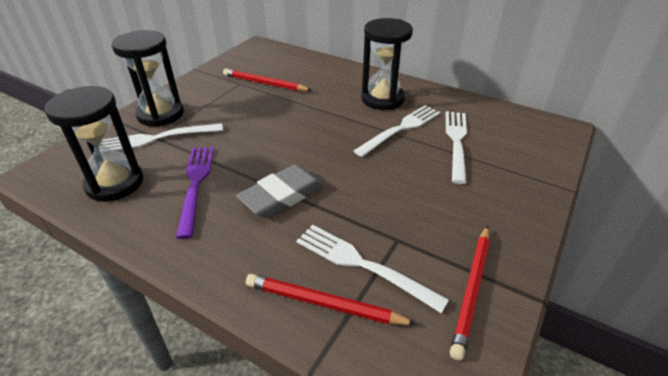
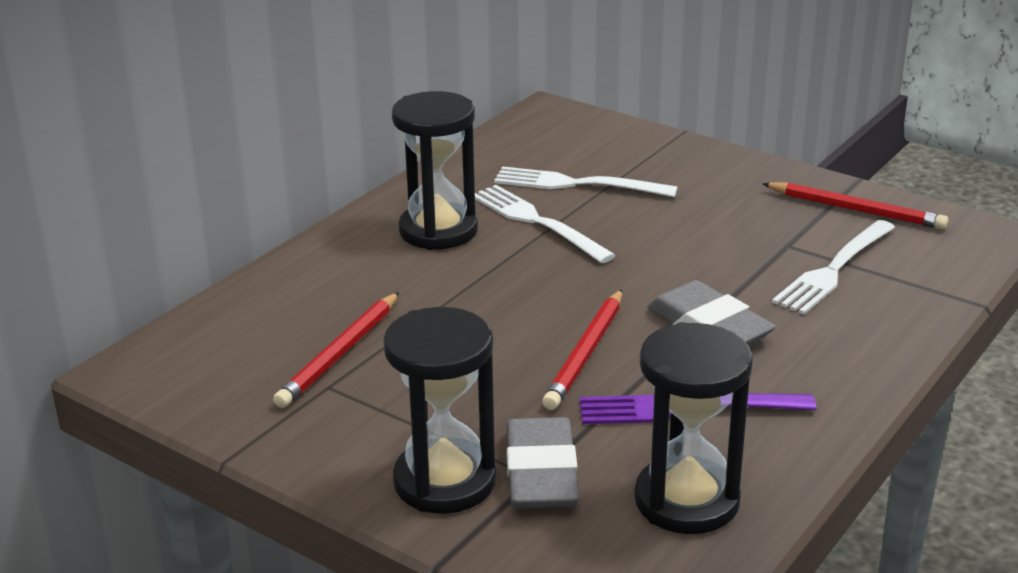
camera: 85 degrees left, 10 degrees down
white fork [103,123,223,151] -> grey eraser [507,417,579,508]
red pencil [246,274,417,325] -> red pencil moved to [542,289,622,410]

